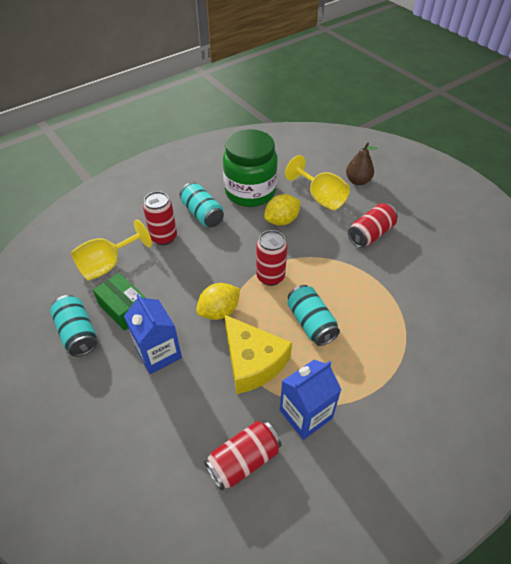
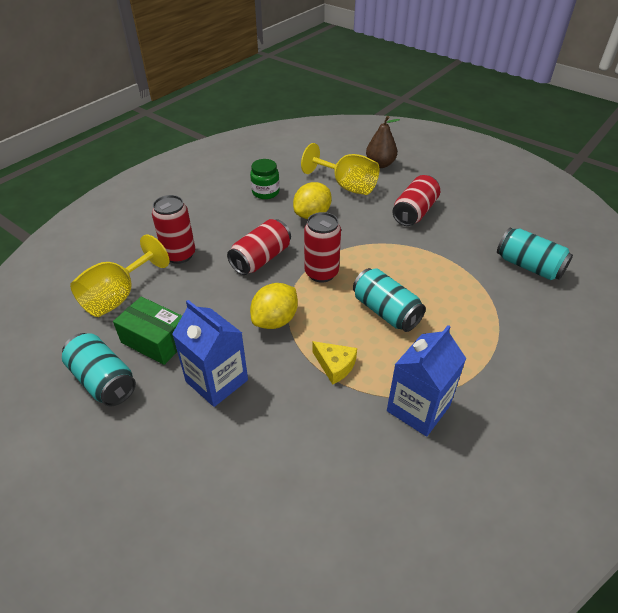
camera: 15 degrees left, 5 degrees down
turquoise can [179,182,224,227] -> turquoise can moved to [497,228,573,280]
red can [204,421,281,491] -> red can moved to [227,219,291,275]
green jar [223,129,278,207] -> green jar [250,159,280,199], size x0.46
yellow cheese [225,315,292,394] -> yellow cheese [312,341,357,385], size x0.50

